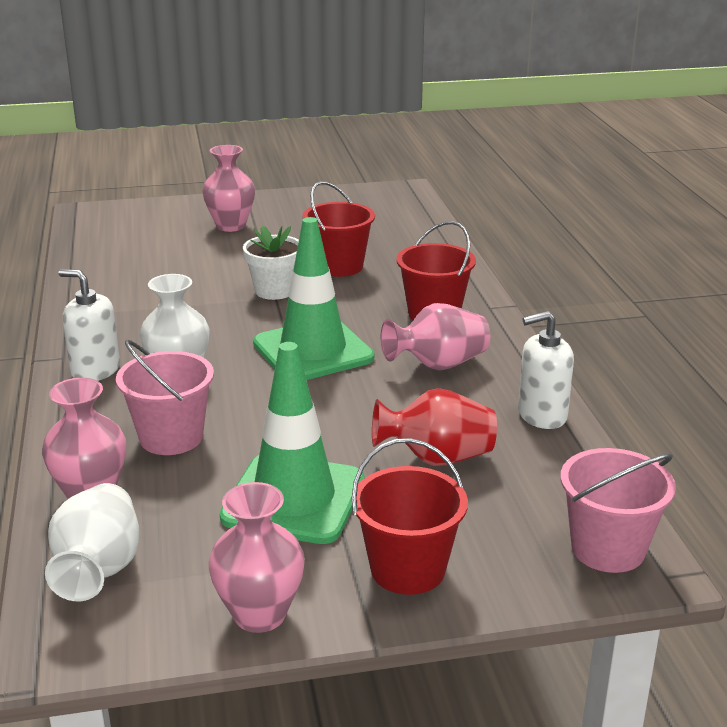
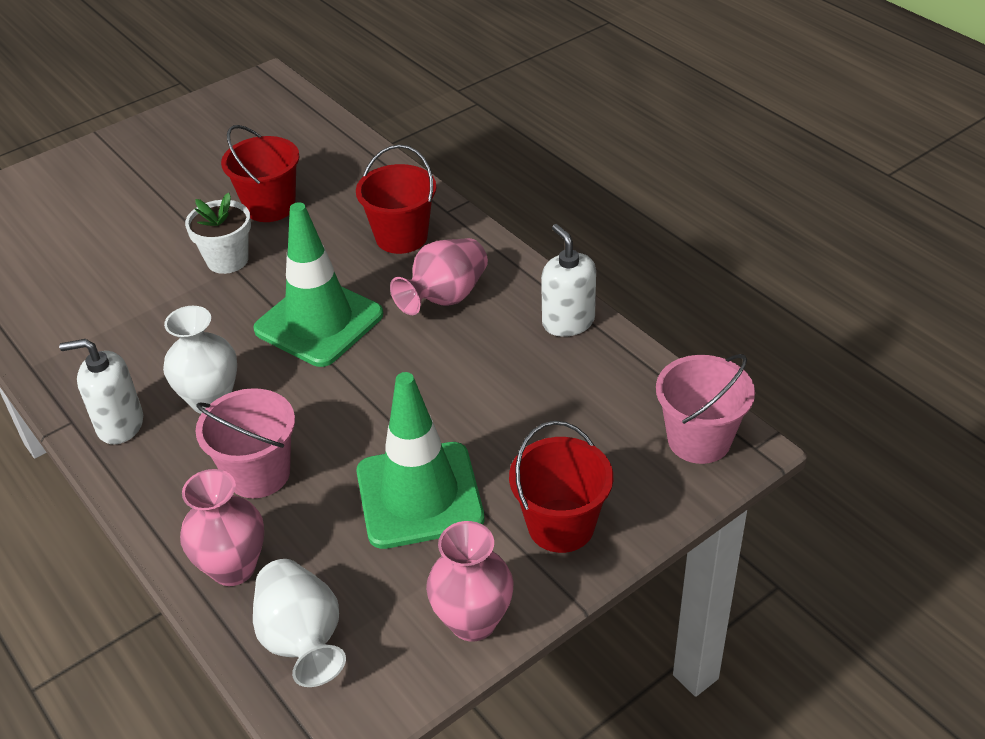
camera: 25 degrees left, 15 degrees up
pink vase [202,145,255,232] -> none
red vase [372,388,497,466] -> none
white soap dispenser [518,311,574,429] -> white soap dispenser turned 105 degrees clockwise [541,224,596,337]

